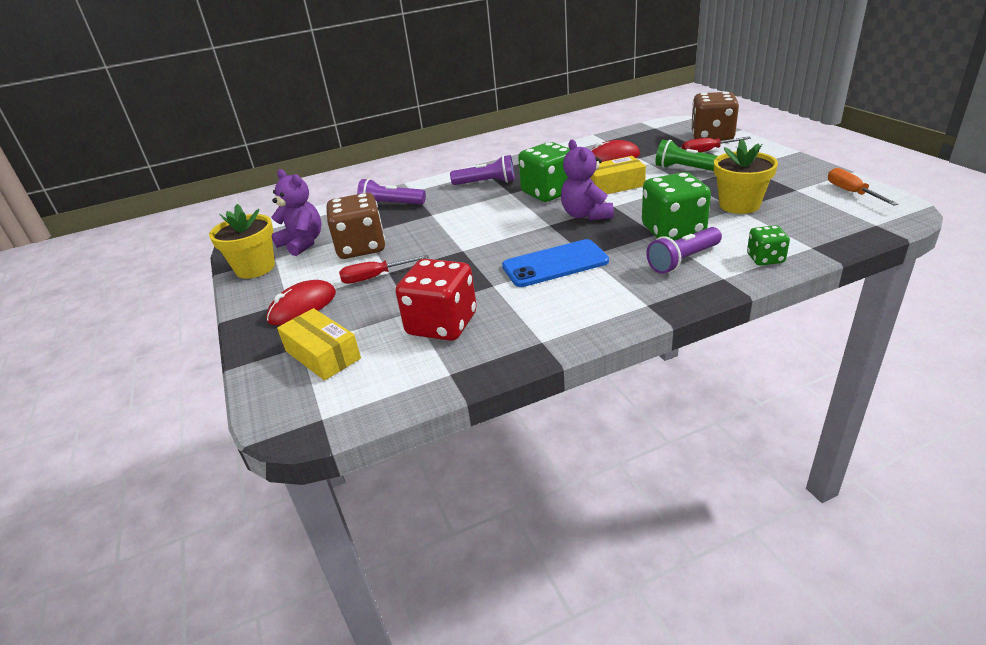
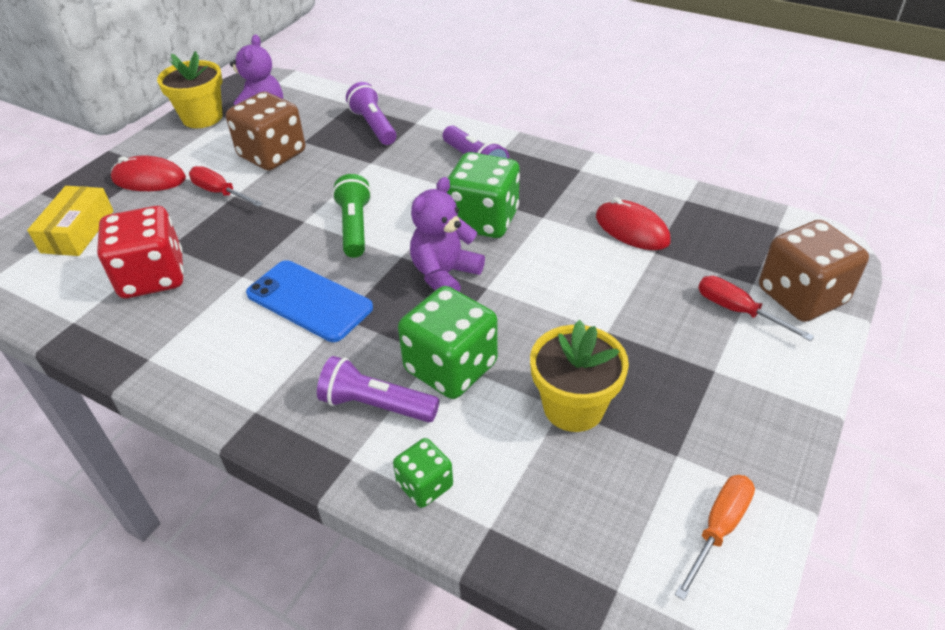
camera: 50 degrees right, 10 degrees up
yellow box [590,156,646,194] -> none
green flashlight [656,140,718,171] -> green flashlight moved to [332,174,372,258]

